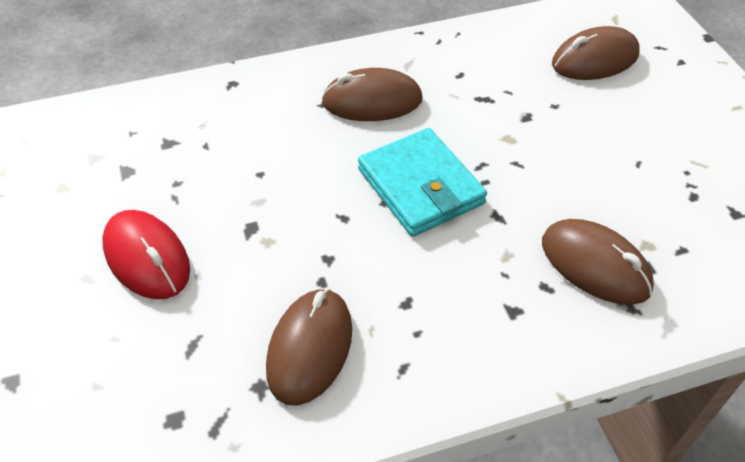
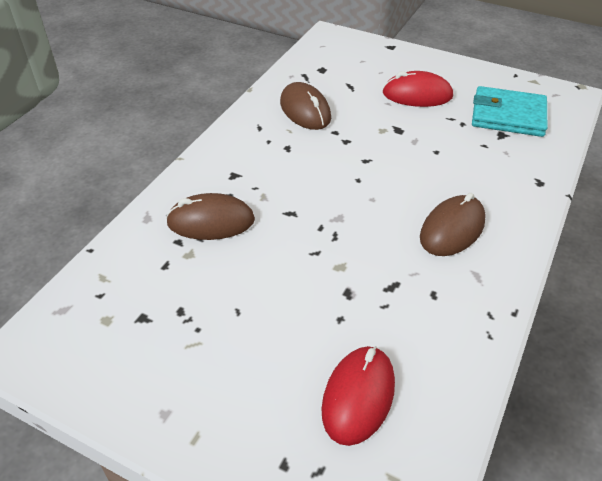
camera: 135 degrees right, 5 degrees down
turquoise wallet [358,128,487,237] -> turquoise wallet moved to [472,86,547,137]
brown mouse [552,26,640,80] -> red mouse [321,346,395,446]

